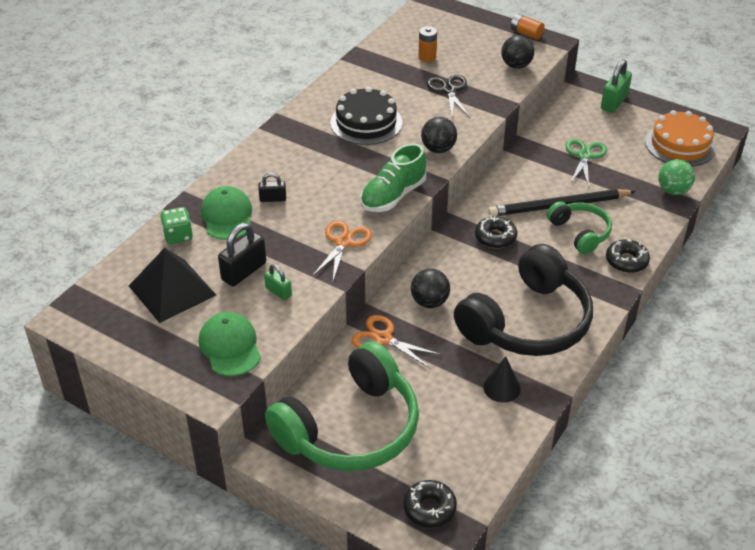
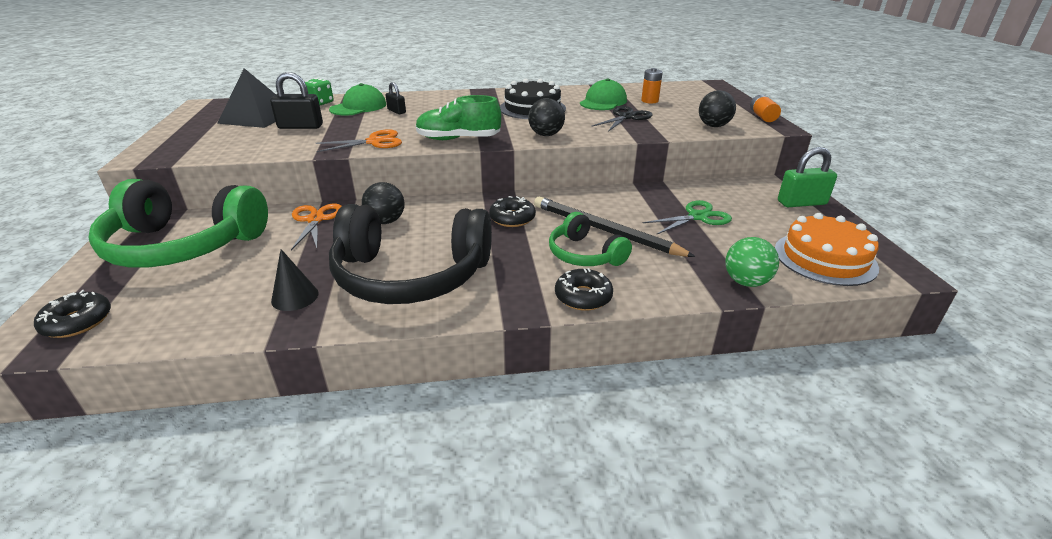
camera: 50 degrees right, 10 degrees down
green cap [199,312,261,376] -> green cap moved to [580,78,627,110]
green padlock [264,264,292,300] -> none
green headphones [547,201,612,254] -> green headphones turned 120 degrees clockwise [549,212,632,266]

